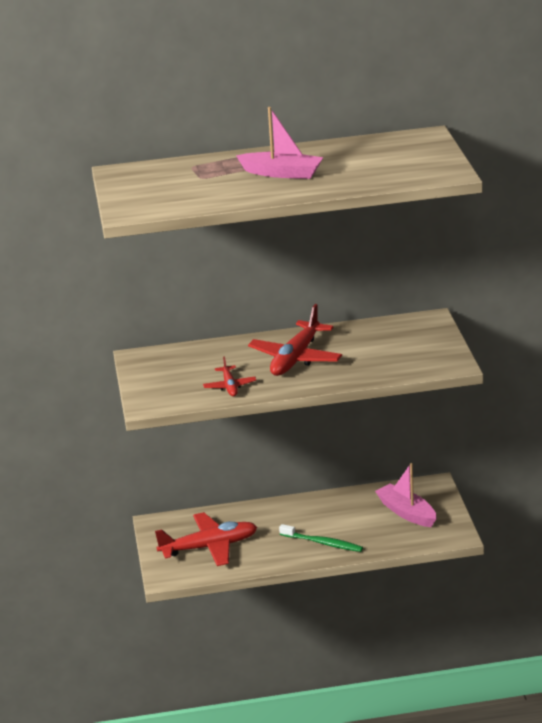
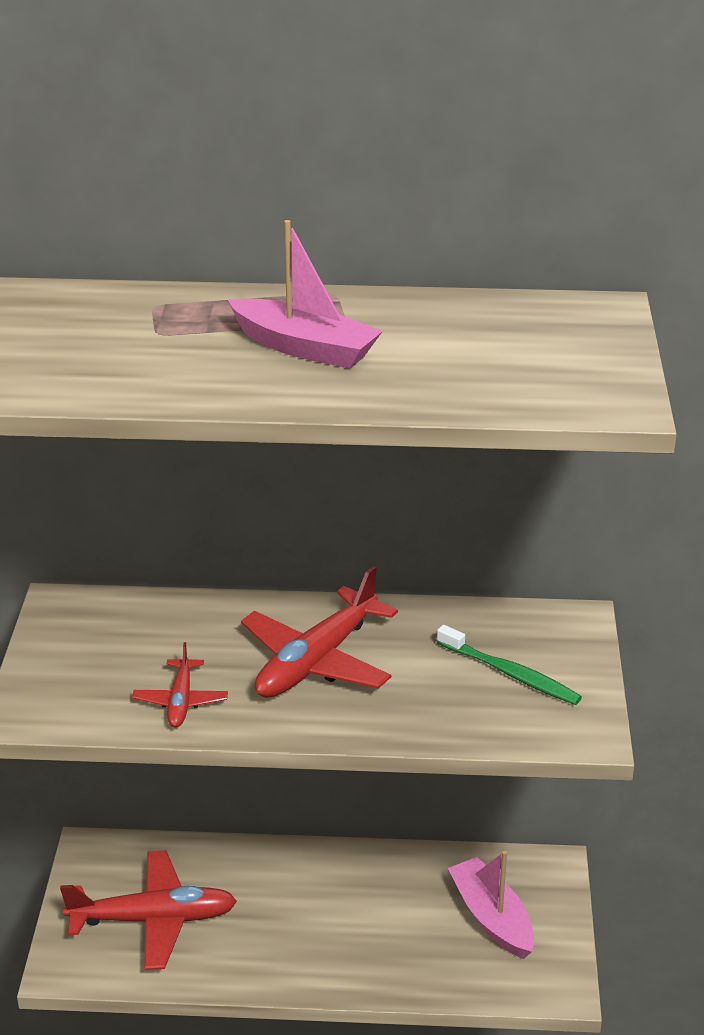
camera: 10 degrees right, 5 degrees up
green toothbrush [279,524,363,552] -> green toothbrush moved to [437,625,582,705]

